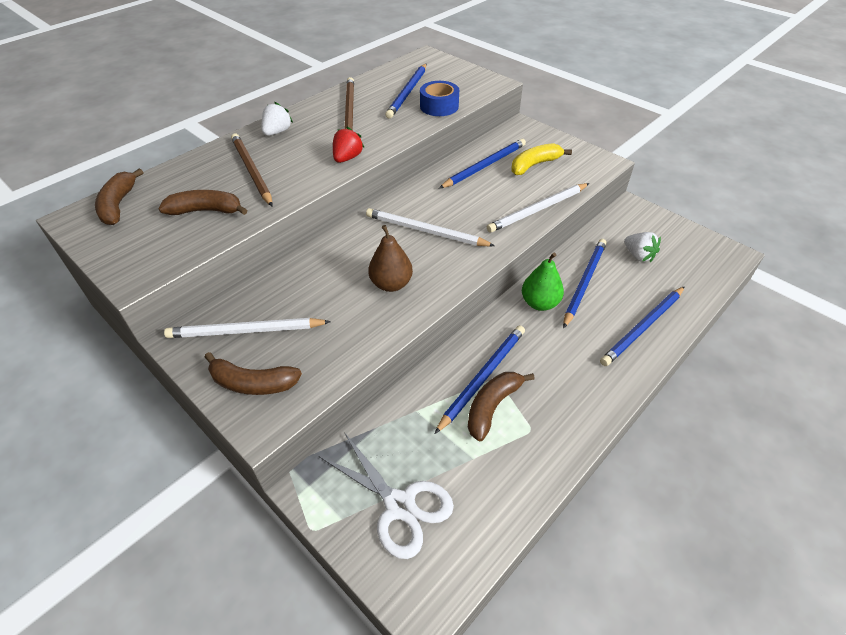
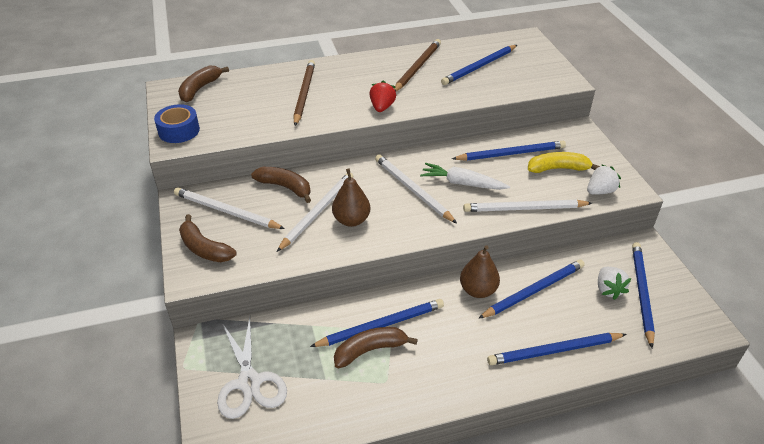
camera: 30 degrees right, 5 degrees down
brown banana [158,190,247,215] -> brown banana moved to [251,167,311,203]
white strawberry [261,102,293,136] -> white strawberry moved to [587,164,621,195]
red strawberry [333,127,365,163] -> red strawberry turned 45 degrees counterclockwise [369,81,396,112]
blue tape [420,81,459,116] -> blue tape moved to [154,104,200,143]
green pear [522,253,564,311] -> brown pear [460,245,500,298]
none -> white pencil [277,172,354,252]
none -> white carrot [420,163,510,190]
none -> blue pencil [632,242,655,348]

